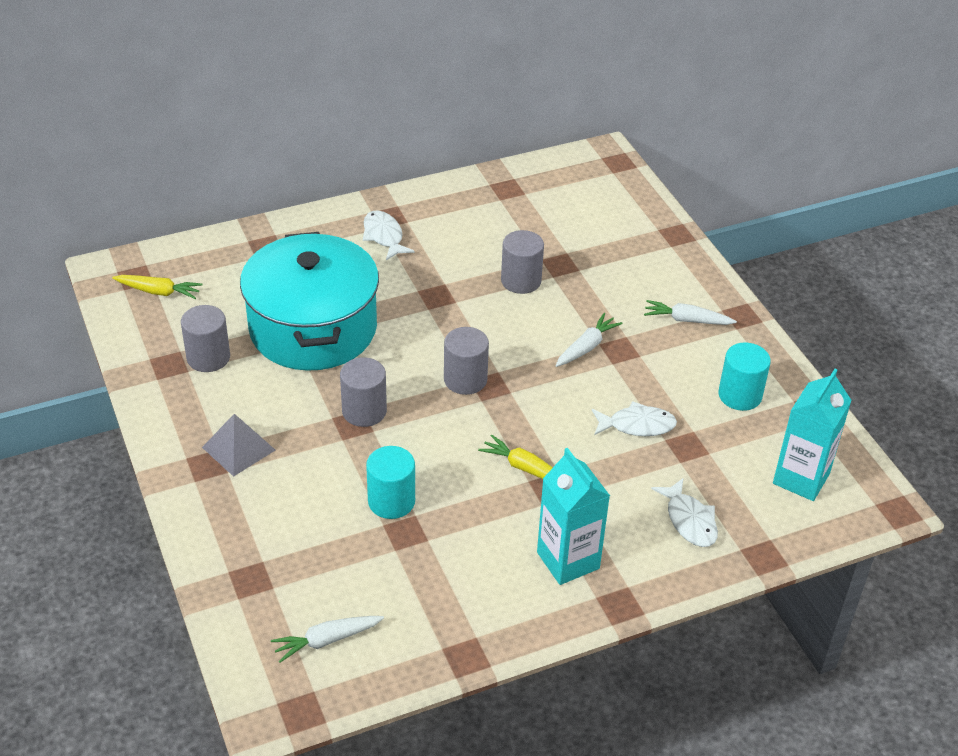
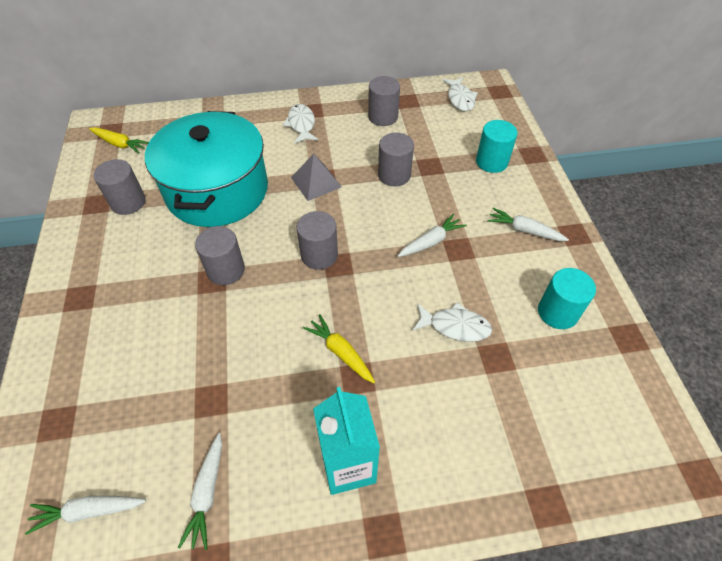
camera: 15 degrees right, 10 degrees up
grey pyramid [202,414,275,477] -> grey pyramid moved to [291,154,342,201]
turquoise cylinder [366,446,415,519] -> turquoise cylinder moved to [476,120,518,173]
white fish [651,478,718,547] -> white fish moved to [442,77,478,111]
turquoise carton [773,369,852,501] -> none
none -> white carrot [178,433,222,550]
none -> grey cylinder [368,76,400,126]

